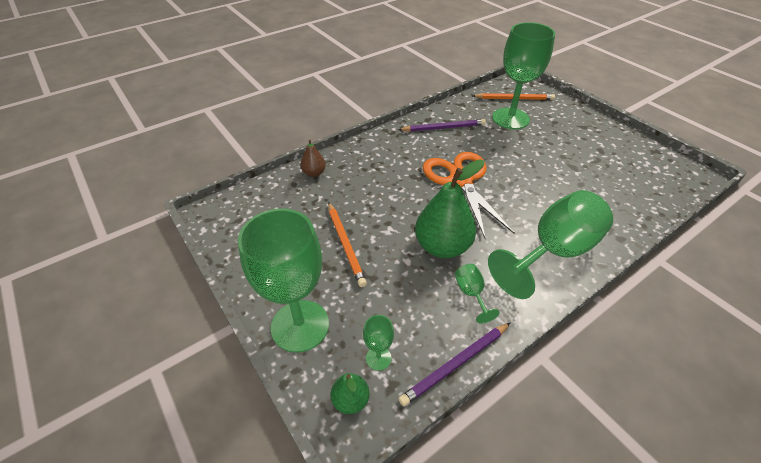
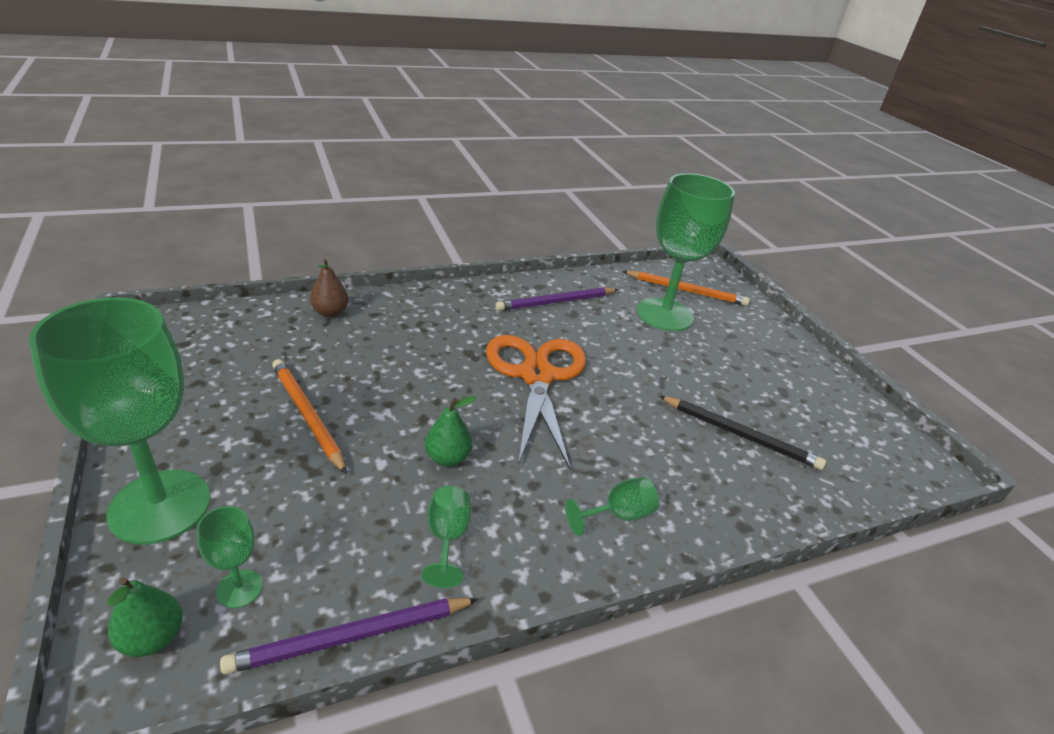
camera: 10 degrees right, 10 degrees down
orange pencil [328,202,367,287] -> orange pencil turned 150 degrees clockwise [272,359,347,474]
purple pencil [398,119,486,132] -> purple pencil turned 150 degrees clockwise [495,287,619,311]
green pear [415,159,484,258] -> green pear [425,396,476,467], size x0.50
green goblet [488,190,613,299] -> green goblet [565,477,659,536], size x0.42
none -> black pencil [659,396,826,470]

